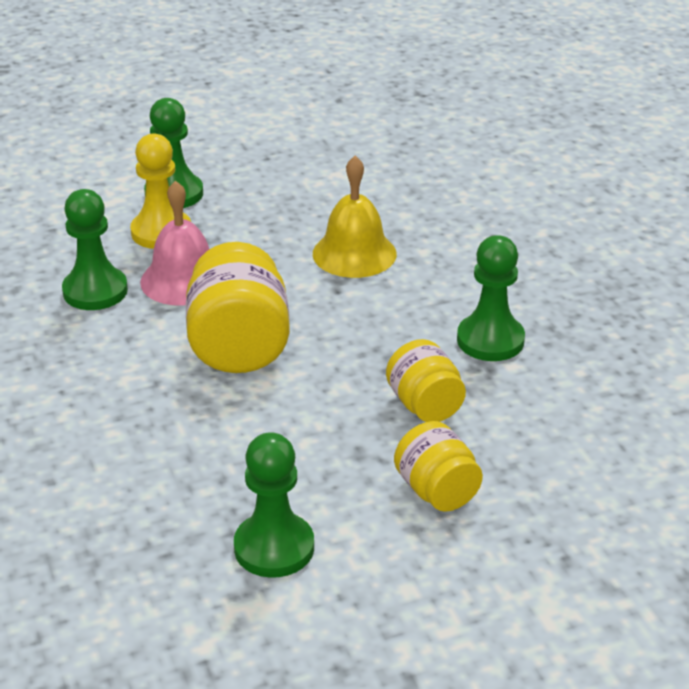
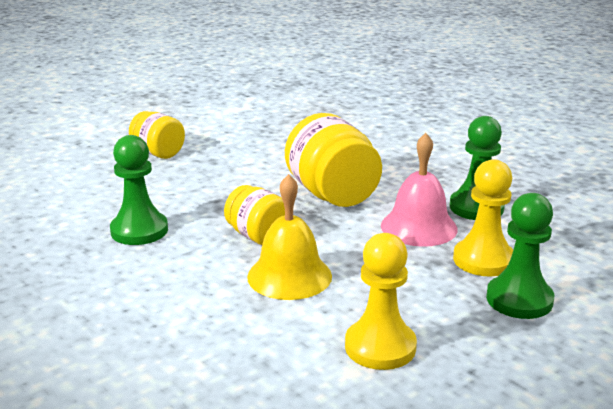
camera: 160 degrees right, 10 degrees down
green pawn [234,432,314,578] -> none
yellow jar [386,339,466,422] -> yellow jar moved to [224,185,285,245]
none -> yellow pawn [345,233,417,370]

